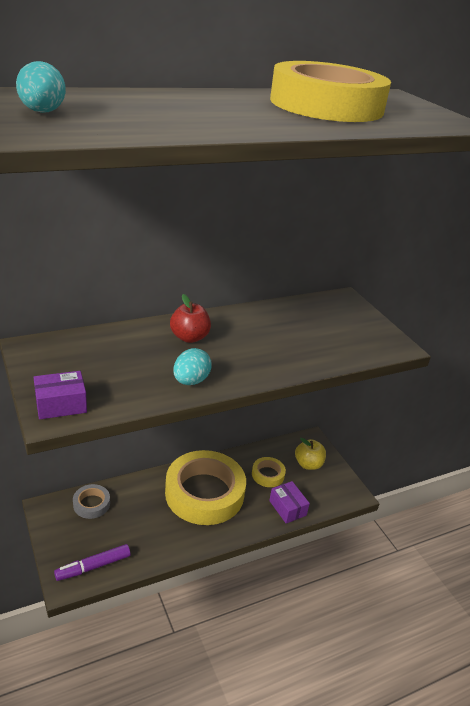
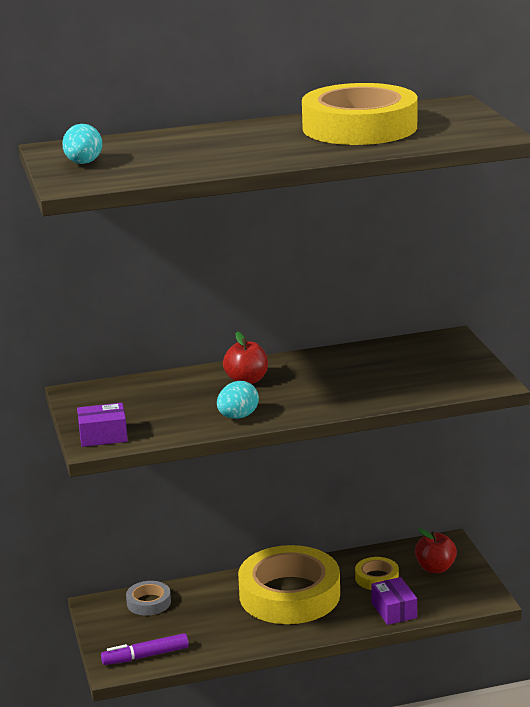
camera: 15 degrees right, 10 degrees down
yellow apple [295,438,326,470] -> red apple [415,528,457,573]

